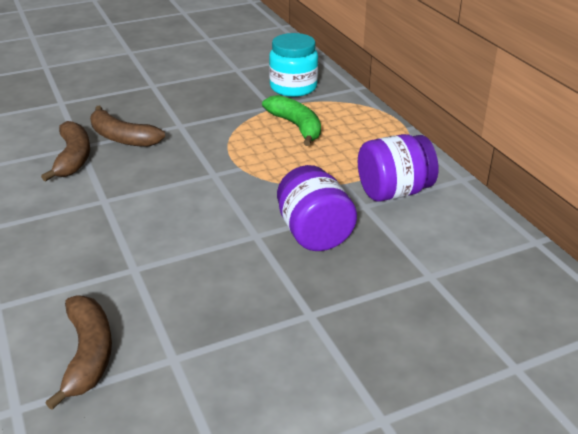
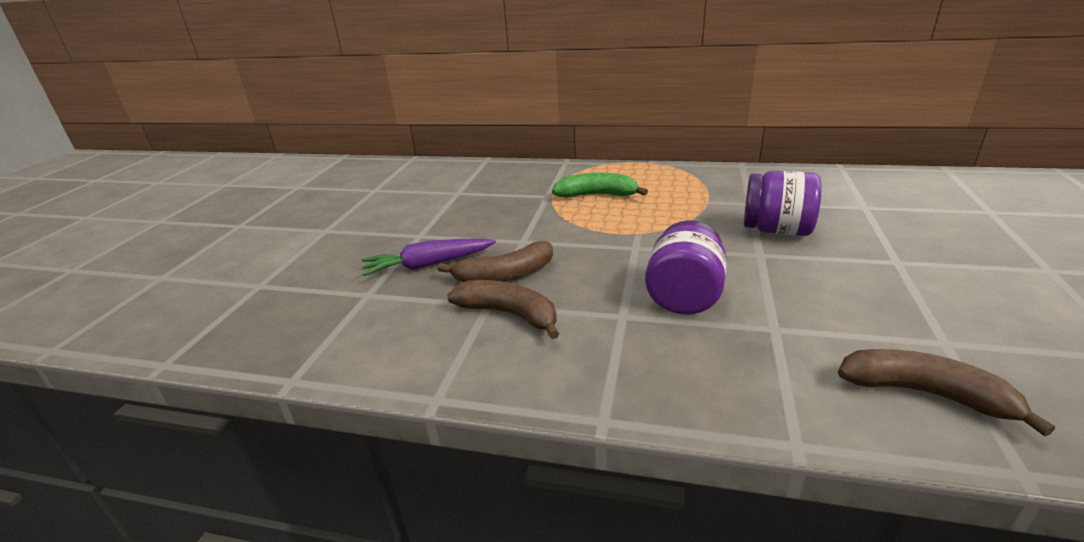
camera: 50 degrees left, 5 degrees down
turquoise jar [269,33,318,97] -> none
purple jar [358,134,438,202] -> purple jar moved to [645,220,726,315]
none -> purple carrot [362,238,496,276]

